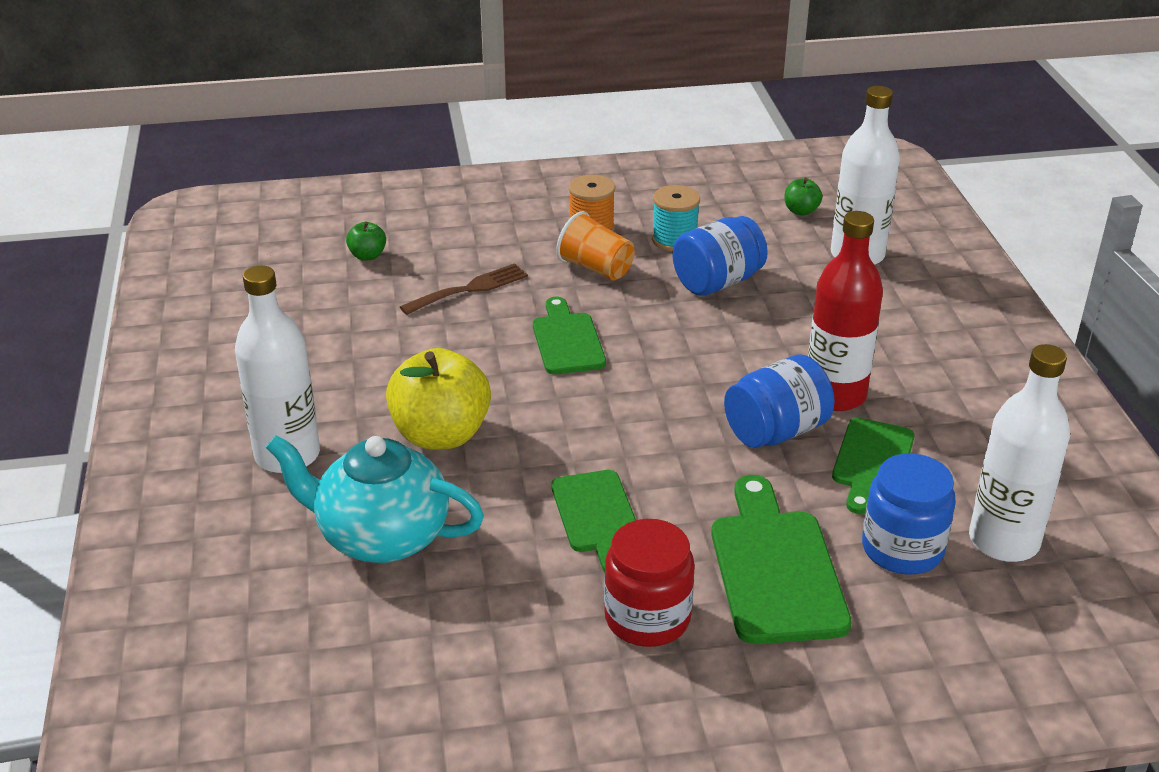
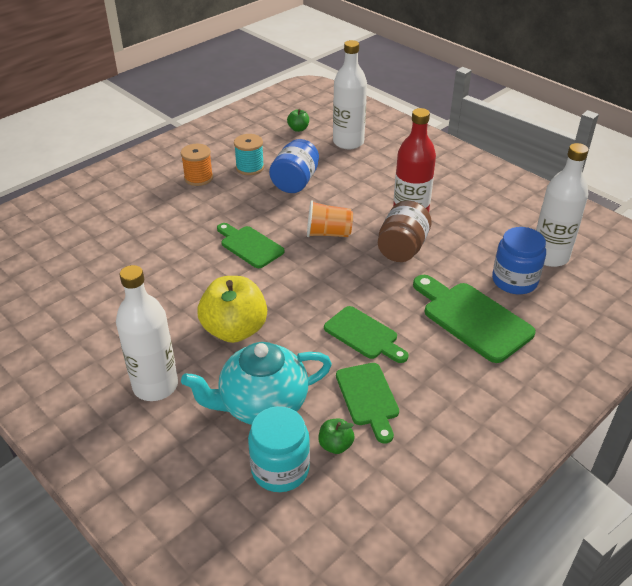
camera: 35 degrees left, 5 degrees up
green apple [346,221,386,261] -> green apple moved to [318,419,354,454]
brown fork [400,263,528,315] -> none
orange cup [556,211,635,280] -> orange cup moved to [307,200,353,237]
red jar [604,519,695,647] -> none
blue jar [724,354,835,448] -> brown jar [378,201,432,262]
green cutting board [832,418,915,514] -> green cutting board moved to [336,363,399,444]
none -> turquoise jar [248,406,310,492]

